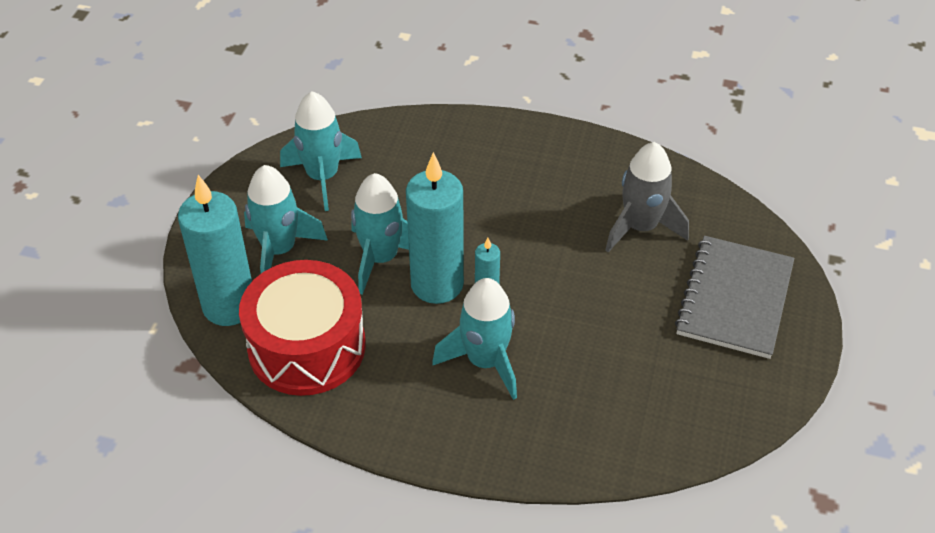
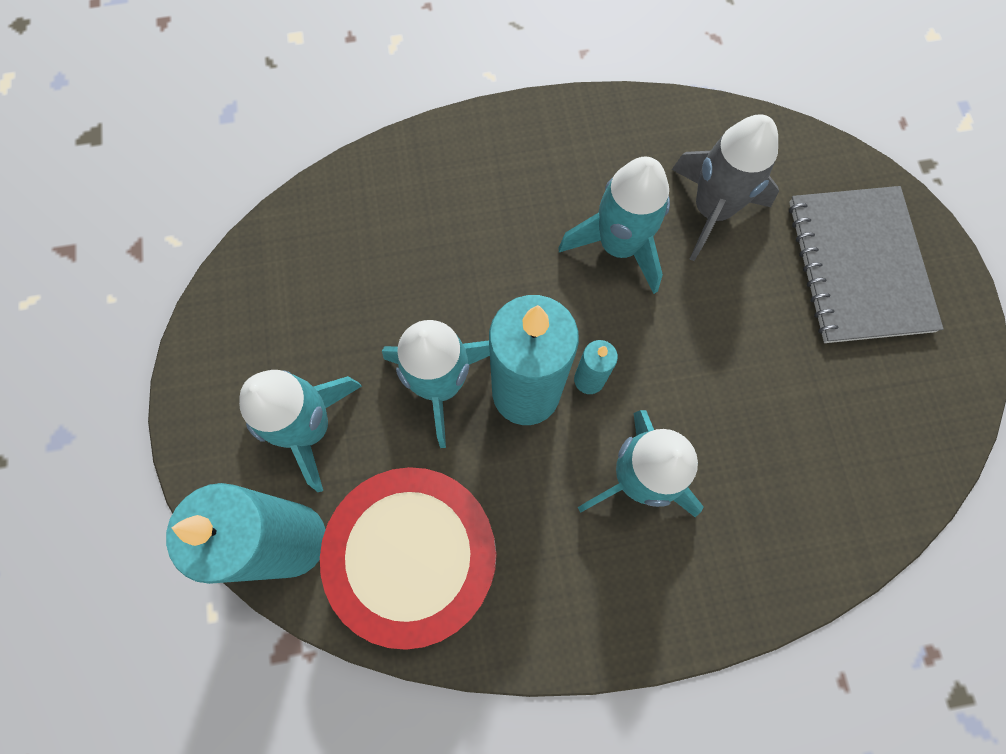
camera: 25 degrees left, 25 degrees up
turquoise rocket [280,91,362,211] -> turquoise rocket moved to [558,157,670,294]

